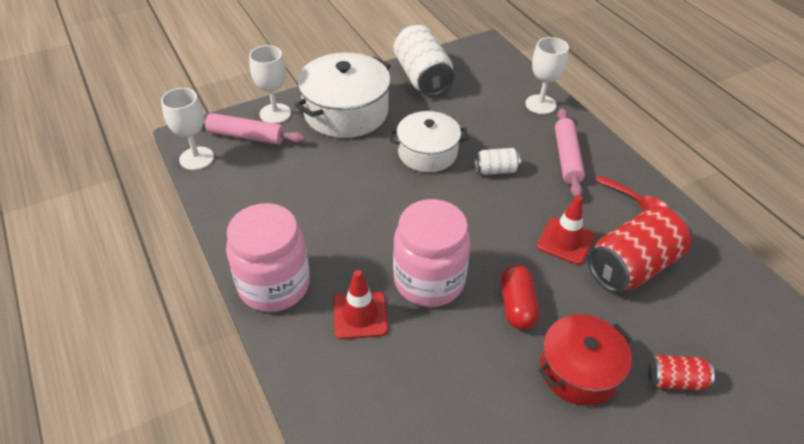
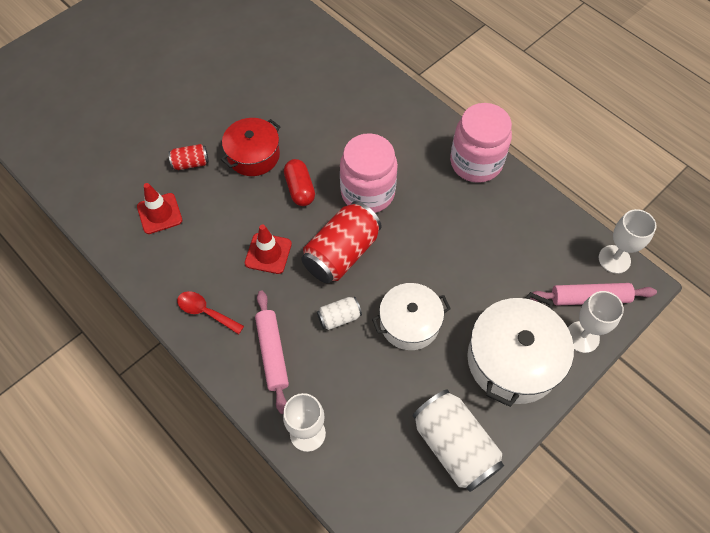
camera: 165 degrees right, 15 degrees up
red traffic cone [333,270,388,339] -> red traffic cone moved to [137,183,182,234]
red can [588,206,692,293] -> red can moved to [301,201,382,283]

